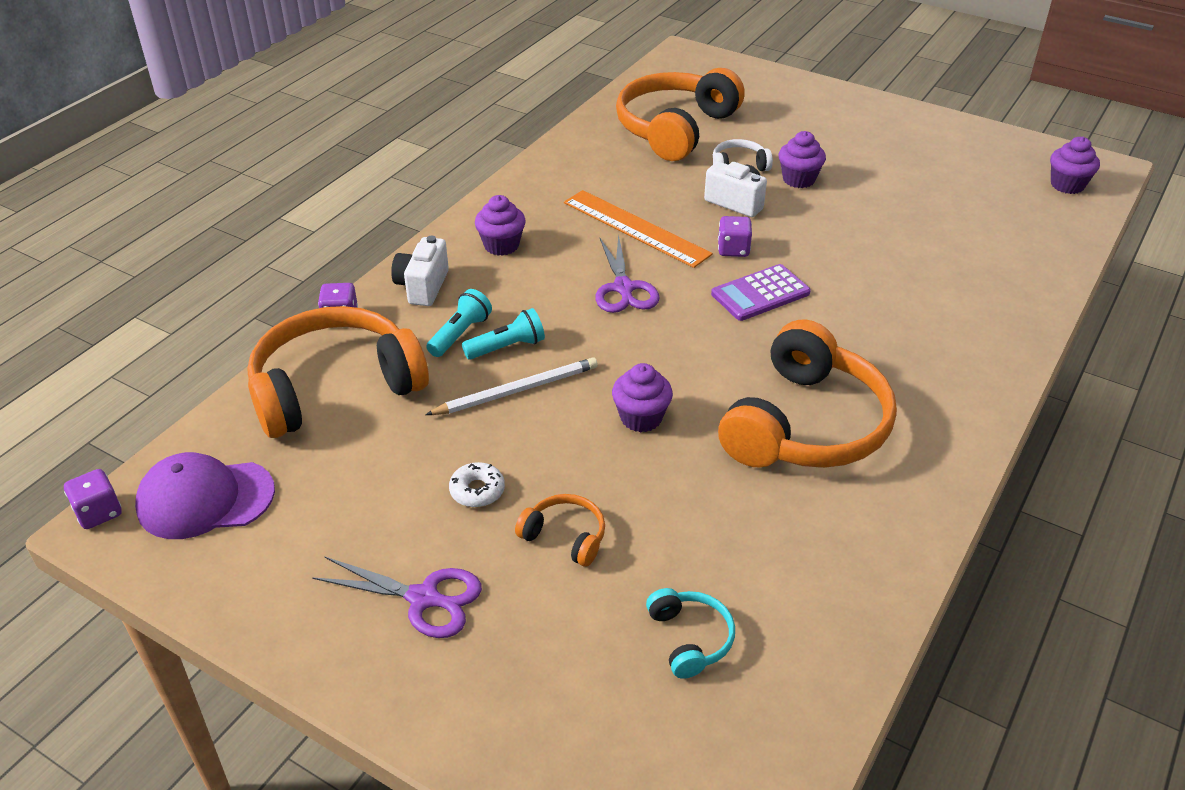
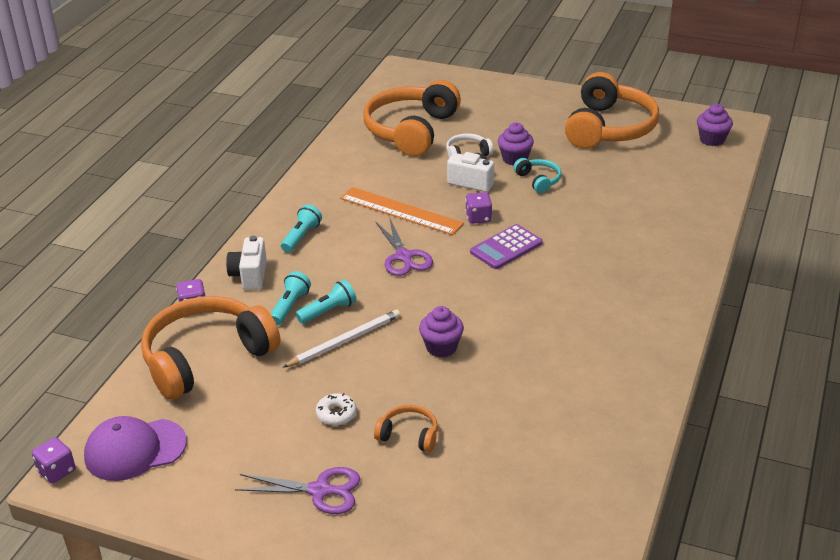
camera: 10 degrees left, 5 degrees down
purple cupcake [475,195,526,256] -> turquoise flashlight [281,205,322,253]
turquoise headphones [646,588,735,679] -> turquoise headphones moved to [514,158,562,193]
orange headphones [718,320,897,468] -> orange headphones moved to [565,72,659,149]

